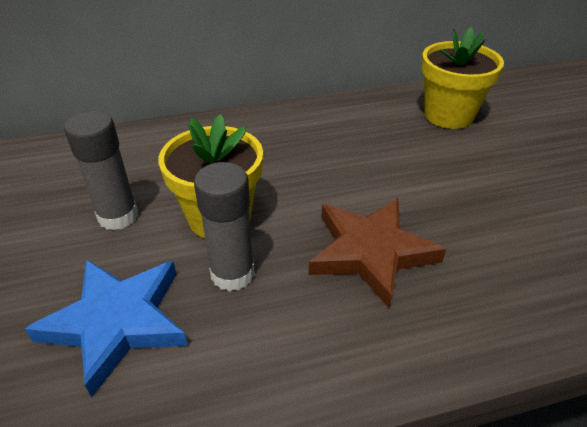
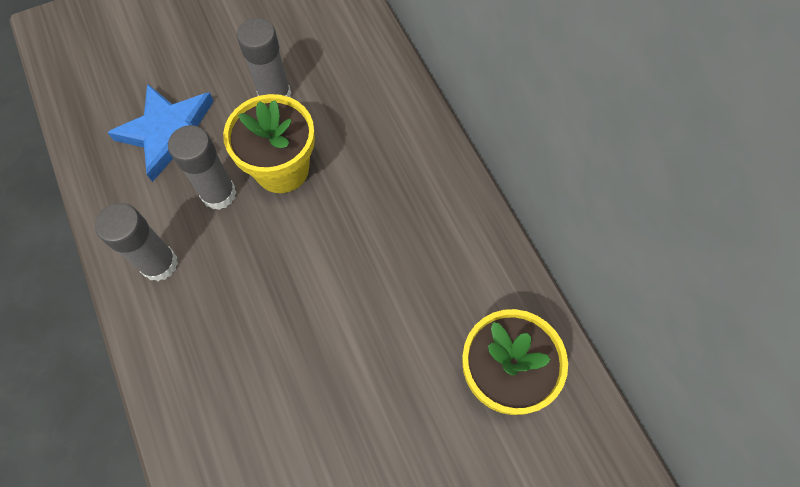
camera: 80 degrees right, 25 degrees up
brown star [309,198,446,308] -> none
none -> grey glue stick [95,203,178,281]

